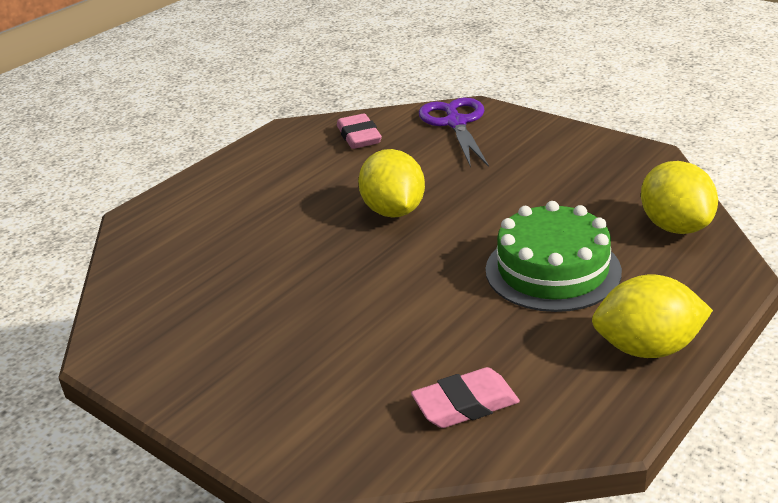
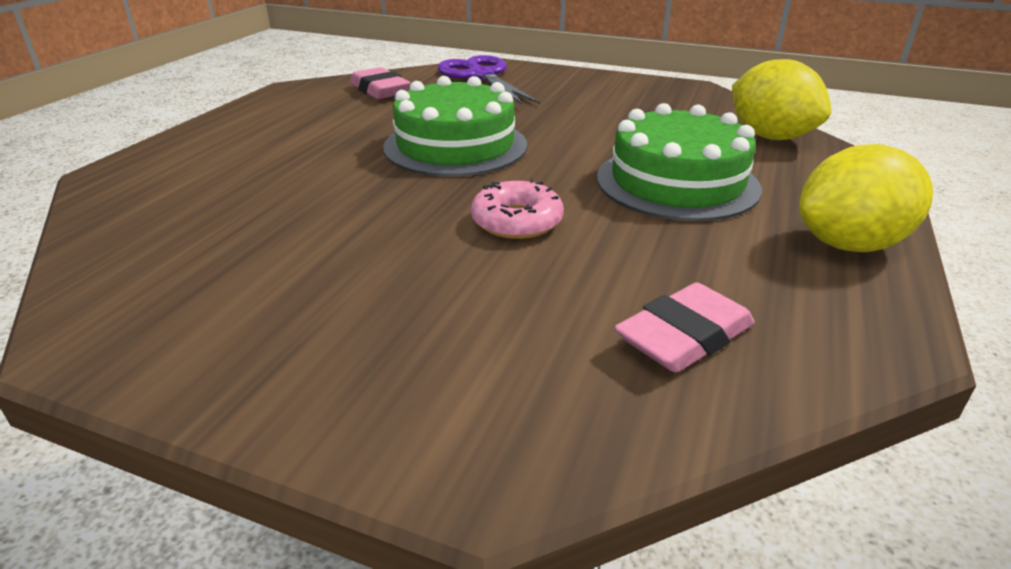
camera: 20 degrees left, 0 degrees up
yellow lemon [358,149,425,218] -> green cake [383,76,527,176]
none -> pink donut [471,179,564,239]

